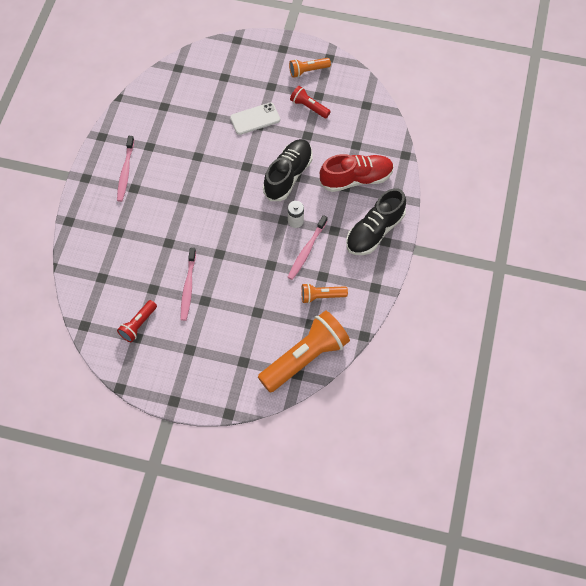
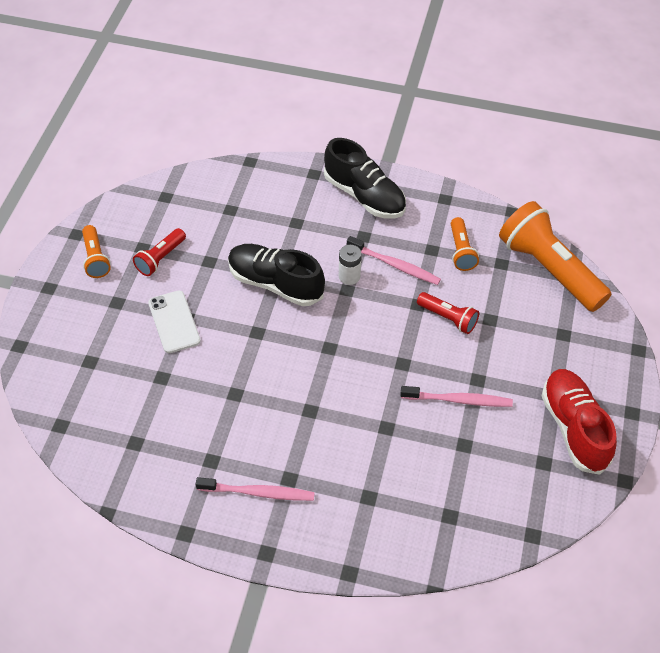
camera: 90 degrees left, 10 degrees down
red flashlight [117,300,157,342] -> red flashlight moved to [417,292,479,334]
red shoe [320,154,394,192] -> red shoe moved to [542,369,617,475]

